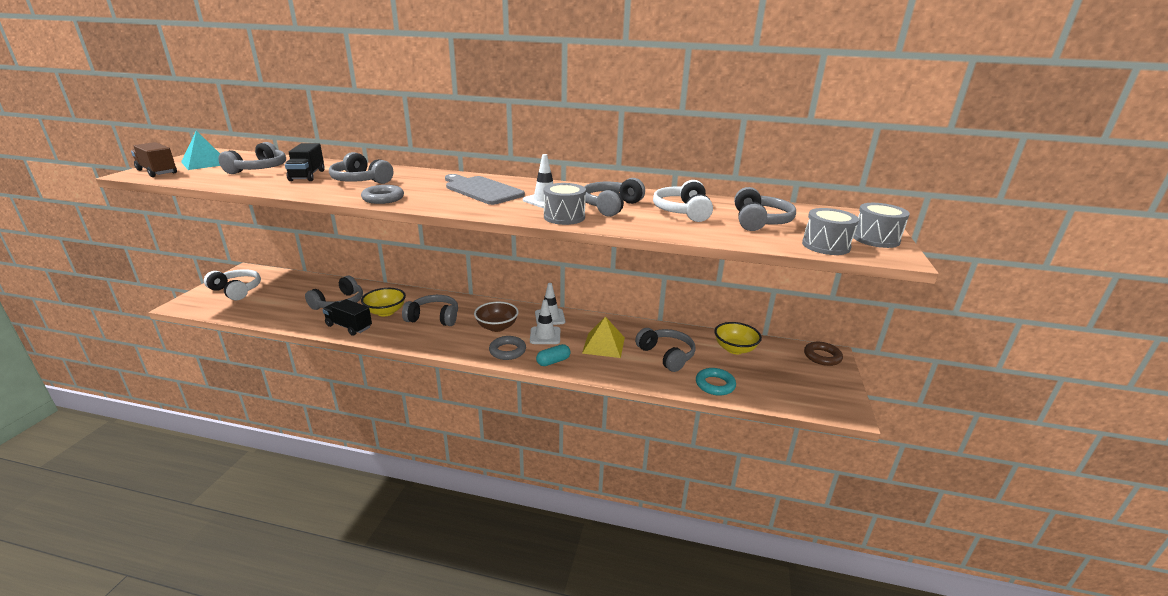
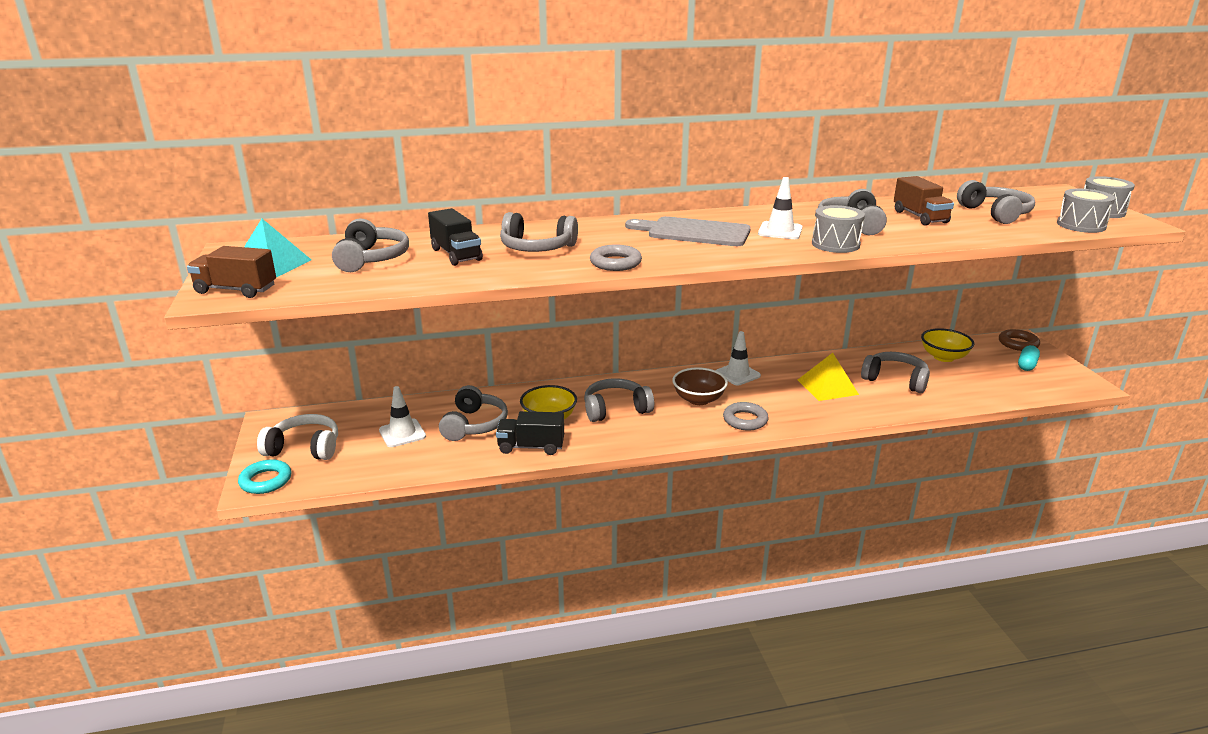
camera: 25 degrees left, 0 degrees up
white traffic cone [530,300,560,344] -> white traffic cone moved to [379,386,426,447]
turquoise capsule [536,344,571,366] -> turquoise capsule moved to [1018,345,1040,371]
white headphones [653,180,713,222] -> brown truck [894,176,954,226]
turquoise ring [696,368,736,396] -> turquoise ring moved to [238,459,291,494]

